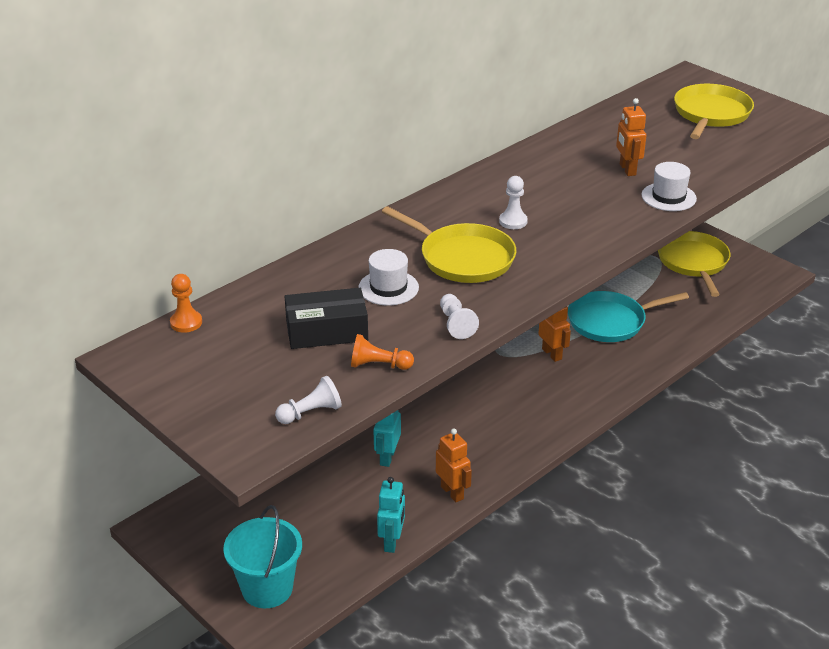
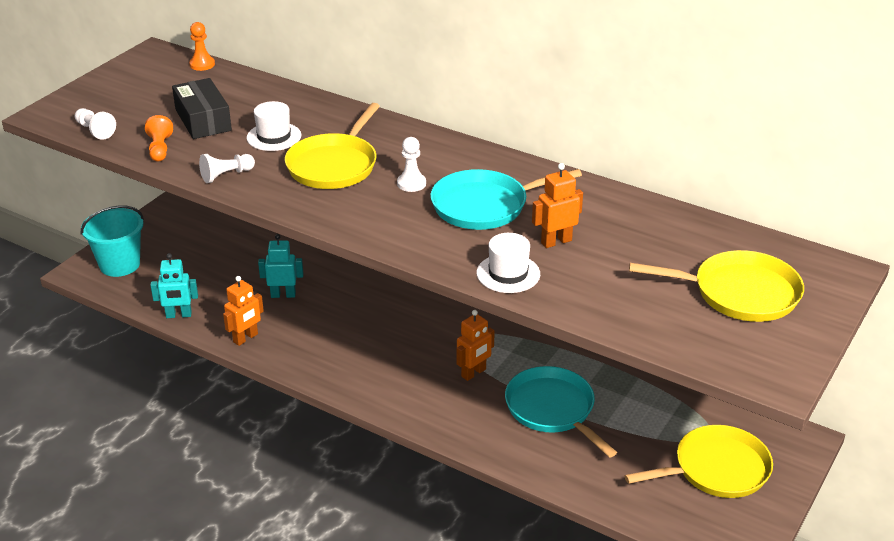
camera: 75 degrees right, 0 degrees up
none -> turquoise pan [430,169,582,230]

